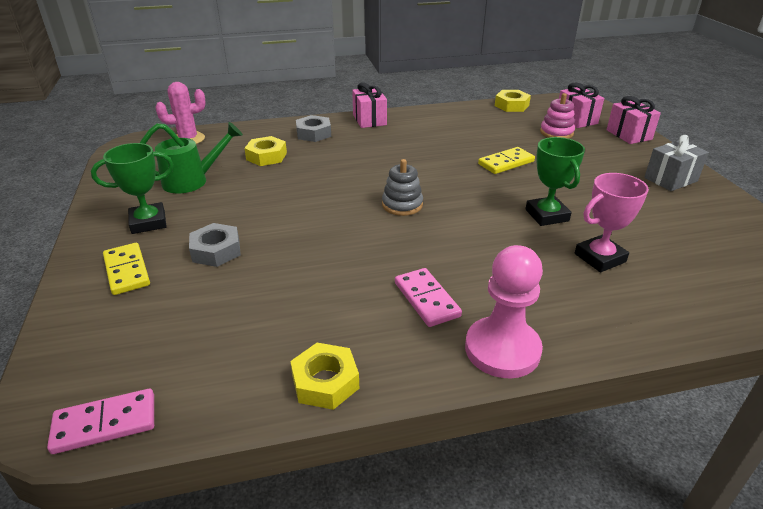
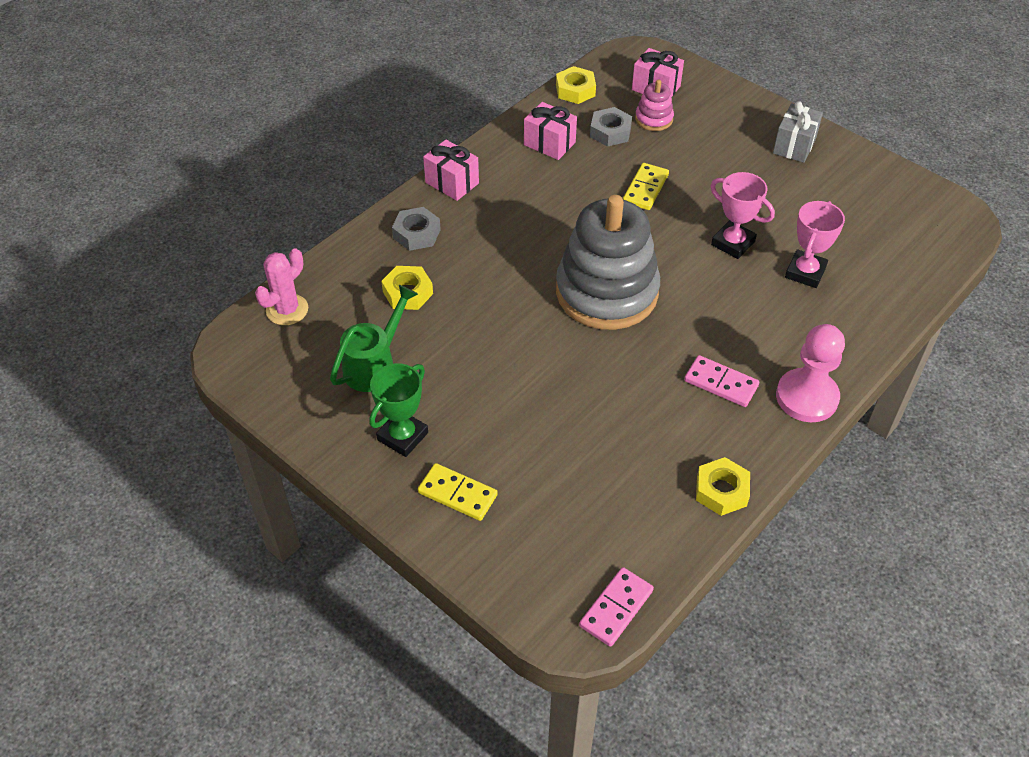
camera: 35 degrees left, 15 degrees up
grey nut [189,223,241,267] -> grey nut moved to [590,107,632,147]
grey stacking toy [382,159,423,216] -> grey stacking toy [556,195,660,330], size x2.35
green trophy [525,137,585,226] -> pink trophy [710,172,775,259]
pink gift [607,96,661,144] -> pink gift moved to [524,102,577,160]

